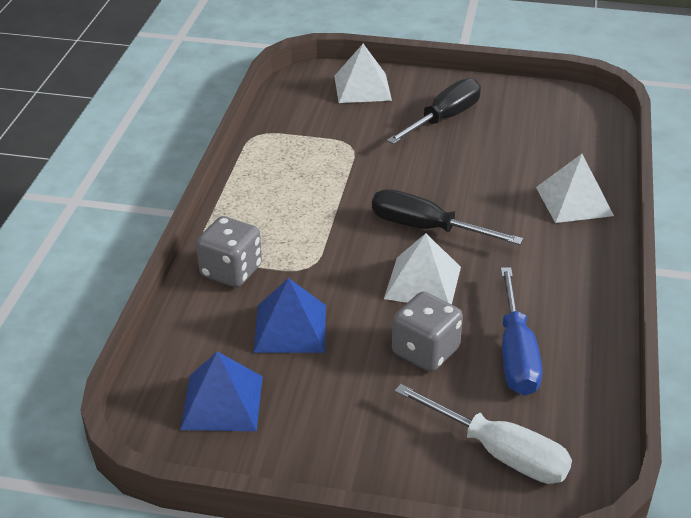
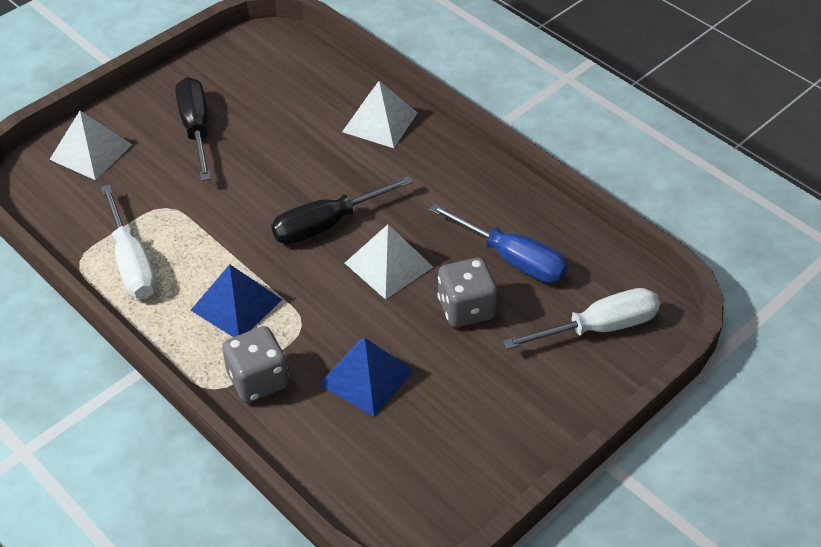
camera: 55 degrees left, 10 degrees up
blue pyramid [180,351,263,431] -> blue pyramid moved to [190,264,283,337]
none -> white screwdriver [101,184,157,299]

